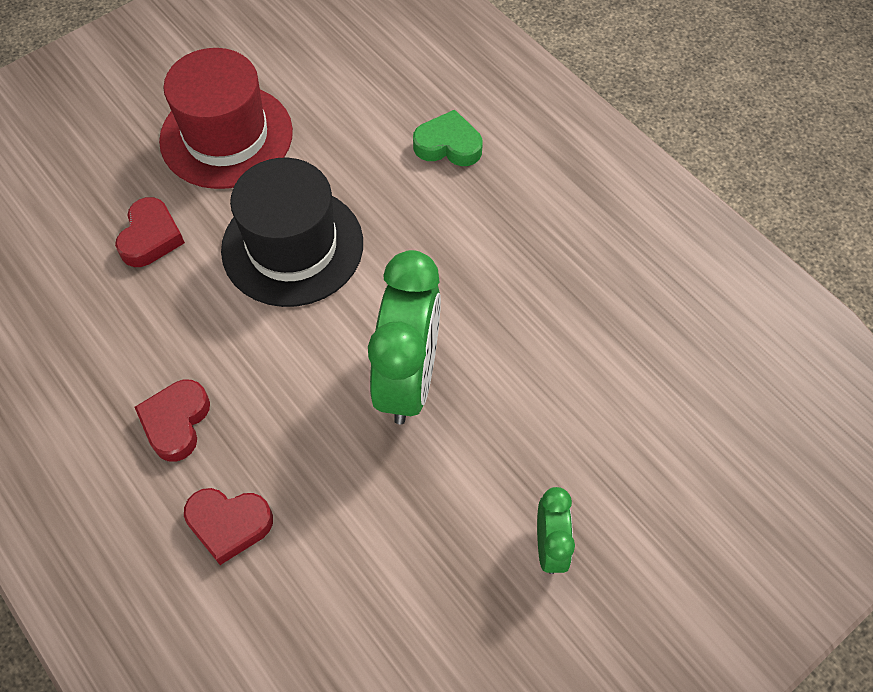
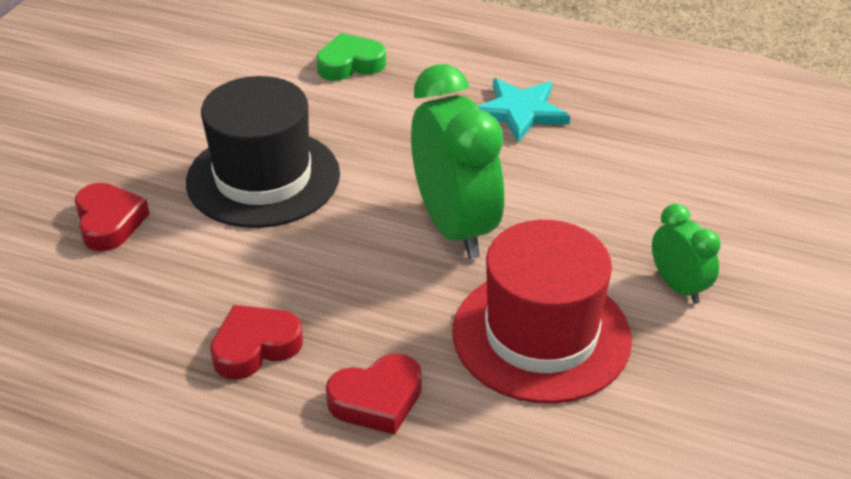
camera: 30 degrees left, 20 degrees down
red heart [135,380,210,462] -> red heart turned 75 degrees clockwise [210,305,303,380]
red hat [159,48,293,189] -> red hat moved to [452,220,632,404]
none -> turquoise star [478,78,570,143]

